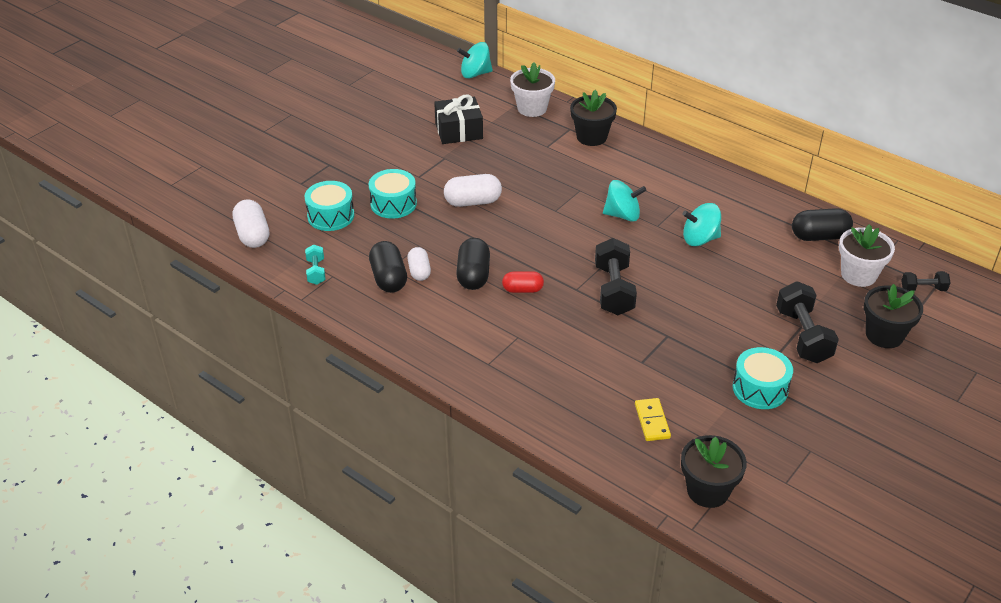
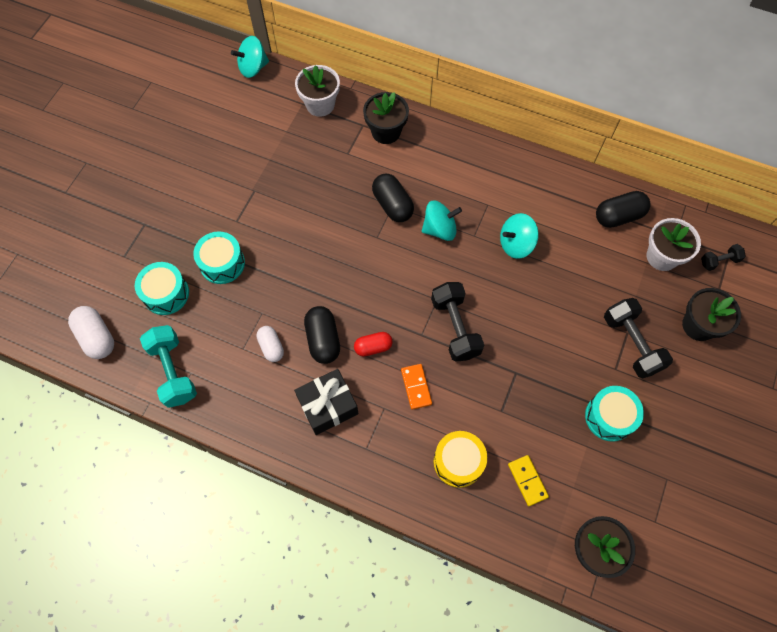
camera: 15 degrees left, 25 degrees up
turquoise dumbbell [305,244,326,285] -> turquoise dumbbell [140,325,197,408], size x1.86
black capsule [369,241,407,293] -> black capsule moved to [372,174,414,222]
black gift [434,94,483,144] -> black gift moved to [294,369,358,435]
white capsule [444,174,502,207] -> none
none -> orange domino [401,364,432,410]
none -> yellow drum [434,431,487,488]

